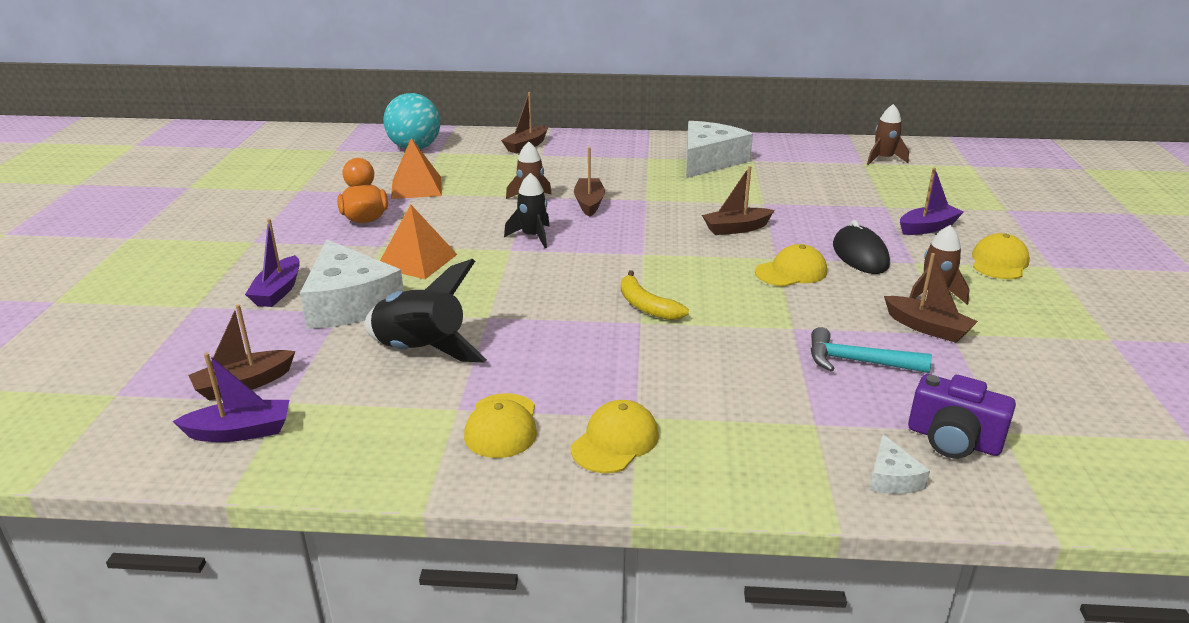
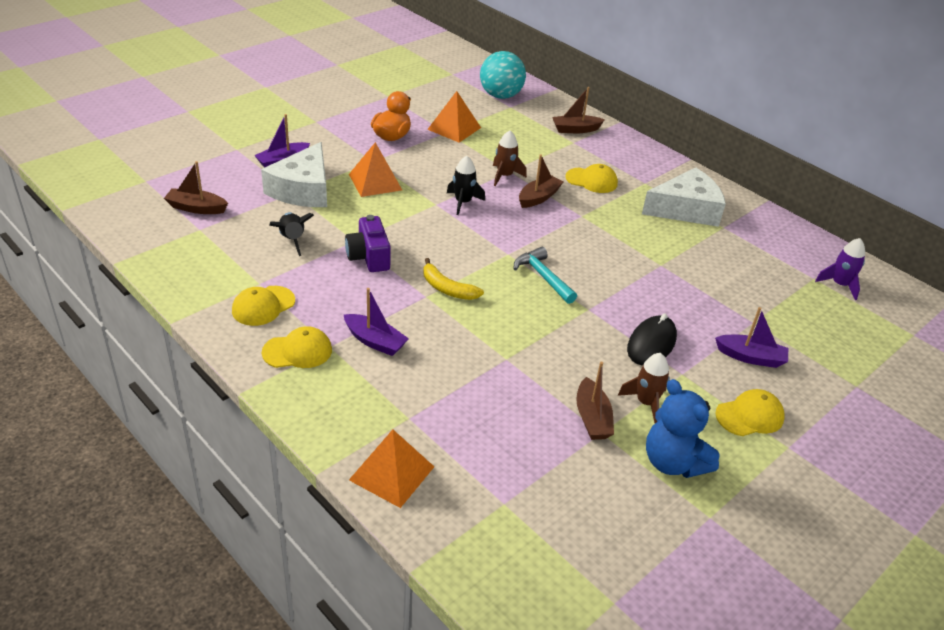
camera: 40 degrees right, 10 degrees up
purple boat [173,353,289,442] -> purple boat moved to [344,288,409,356]
black rocket [365,259,487,362] -> black rocket [269,212,314,256], size x0.63
yellow banana [621,270,689,320] -> yellow banana turned 60 degrees counterclockwise [423,258,484,300]
brown boat [702,166,774,235] -> none
yellow cap [755,244,827,287] -> yellow cap moved to [565,164,618,193]
turquoise hammer [811,327,932,373] -> turquoise hammer moved to [514,247,577,304]
brown rocket [867,104,909,165] -> purple rocket [815,238,865,300]
white cheese [870,434,930,494] -> orange pyramid [349,429,434,508]
purple camera [908,374,1016,458] -> purple camera moved to [345,215,391,272]
none -> blue teddy bear [646,379,720,478]

